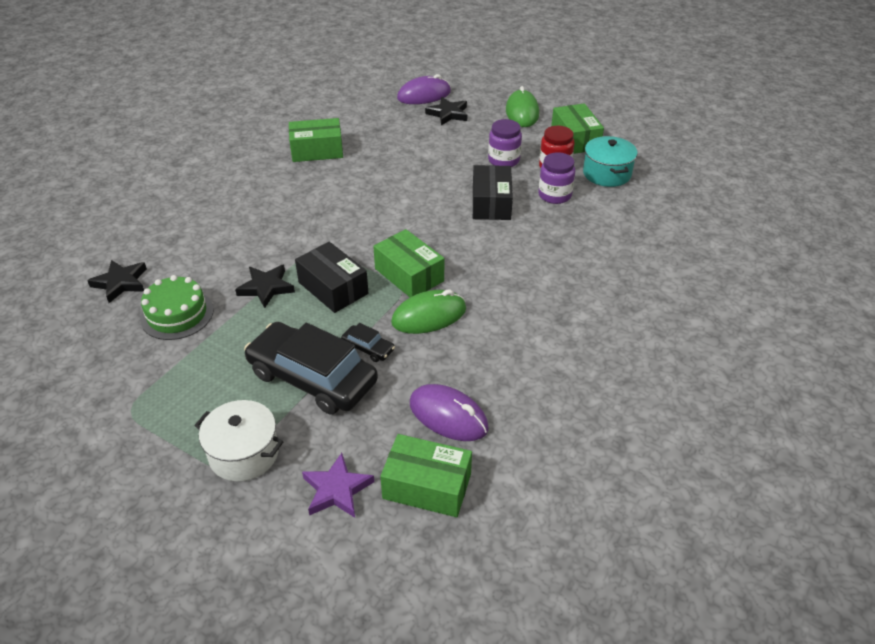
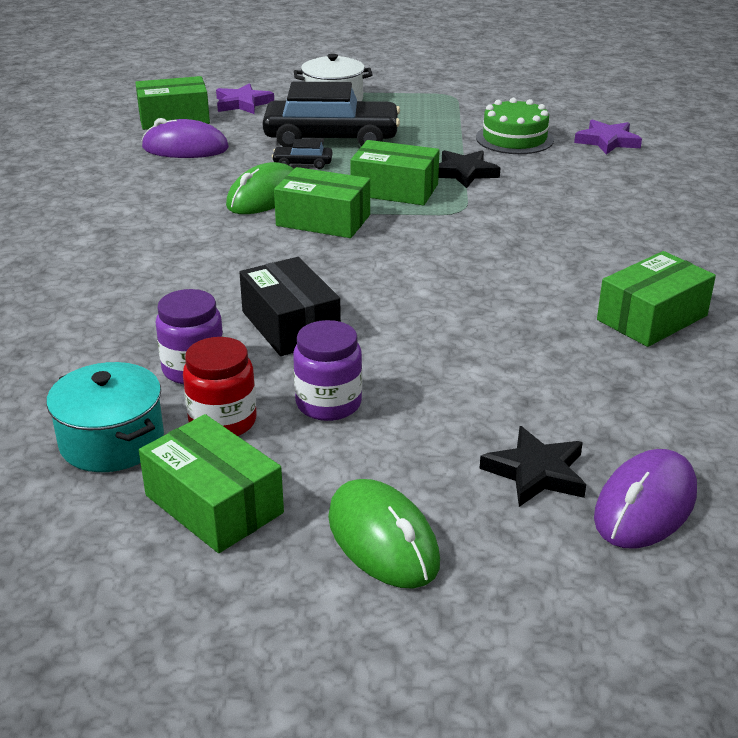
camera: 150 degrees right, 10 degrees down
black star [87,260,147,303] -> purple star [574,119,642,155]
black box [295,242,368,313] -> green box [350,140,440,205]

